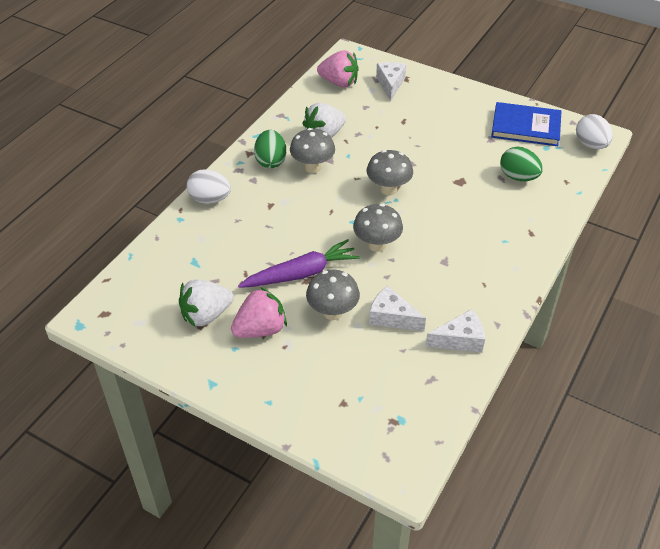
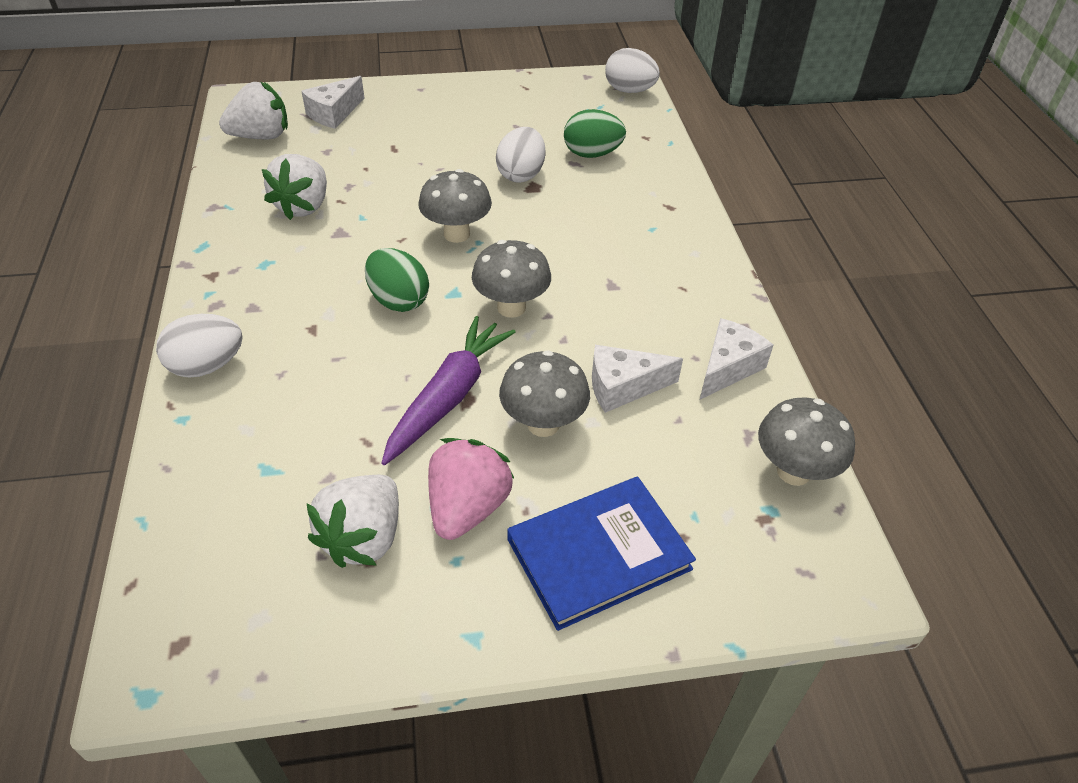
camera: 40 degrees left, 0 degrees up
green egg [254,130,286,168] -> green egg moved to [365,248,429,312]
grey mushroom [290,128,335,173] -> grey mushroom moved to [758,397,855,486]
pink strawberry [317,50,359,87] -> white strawberry [219,81,288,139]
white cheese [376,62,406,101] -> white cheese turned 105 degrees counterclockwise [301,76,364,129]
blue book [491,102,562,146] -> blue book moved to [507,477,696,631]
none -> white egg [496,127,545,183]

